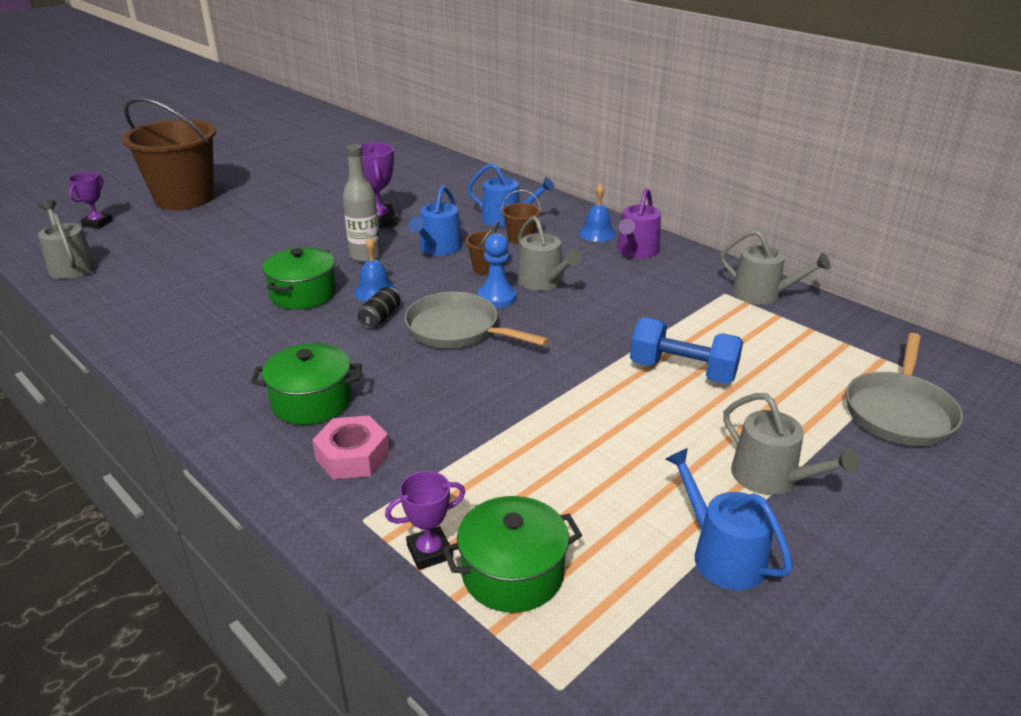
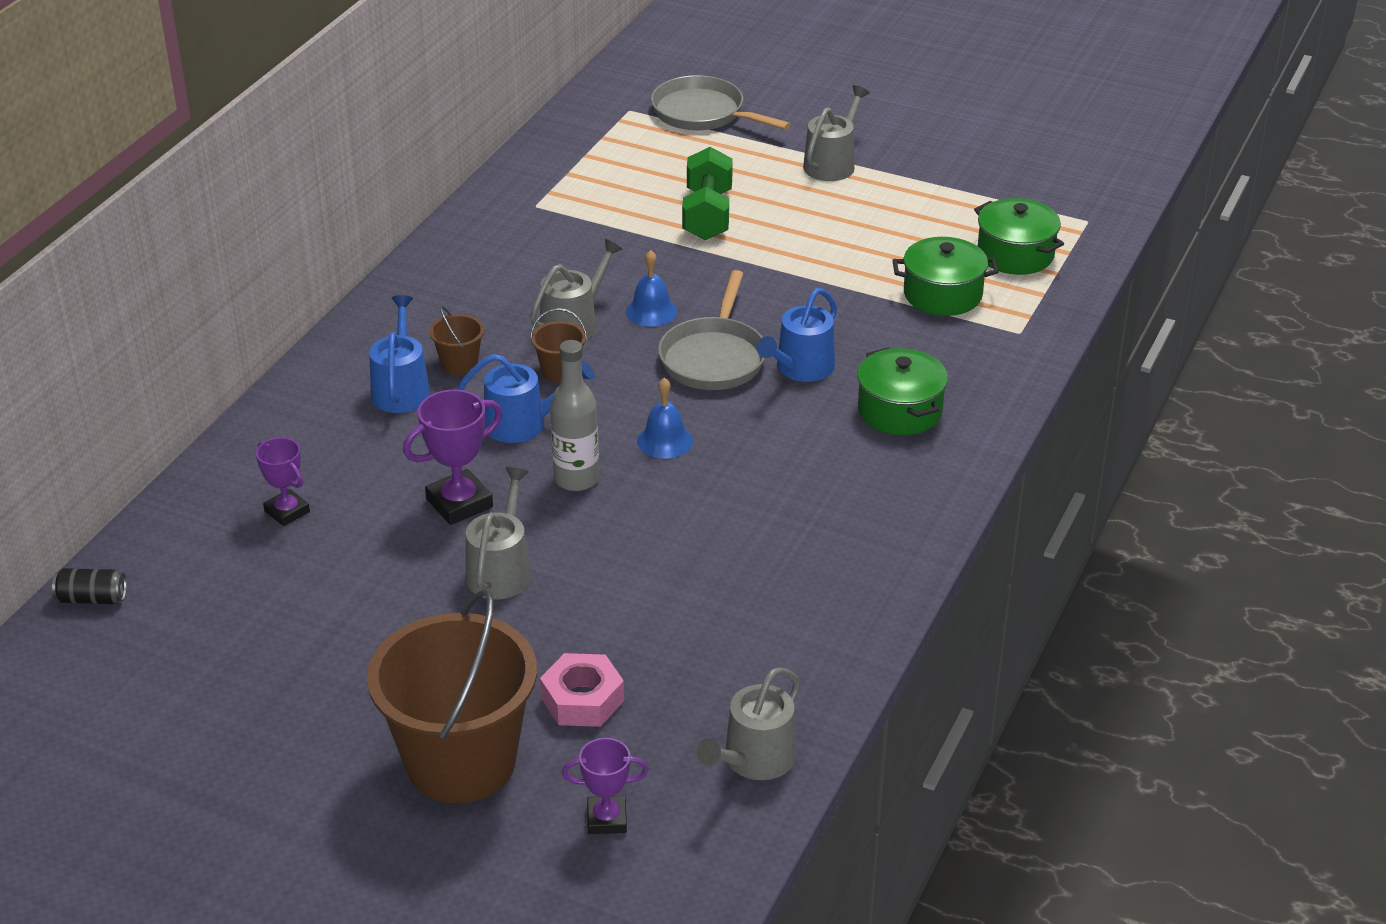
camera: 110 degrees left, 5 degrees up
green pot [262,247,336,309] -> green pot moved to [892,237,999,316]
pink nut [312,416,390,479] -> pink nut moved to [540,653,624,727]
black can [358,287,400,328] -> black can moved to [52,568,127,604]
purple trophy [385,471,466,570] -> purple trophy moved to [256,437,310,526]
blue pawn [477,233,516,308] -> none
blue bell [579,183,616,242] -> blue bell moved to [626,250,677,327]
purple watering can [617,188,661,258] -> none
blue dumbbell [630,317,743,384] -> green dumbbell [682,147,733,240]
blue watering can [665,448,793,590] -> blue watering can moved to [757,288,837,382]
grey watering can [720,230,831,304] -> grey watering can moved to [466,467,531,600]
grey pan [846,333,963,446] -> grey pan turned 150 degrees counterclockwise [651,75,791,130]

